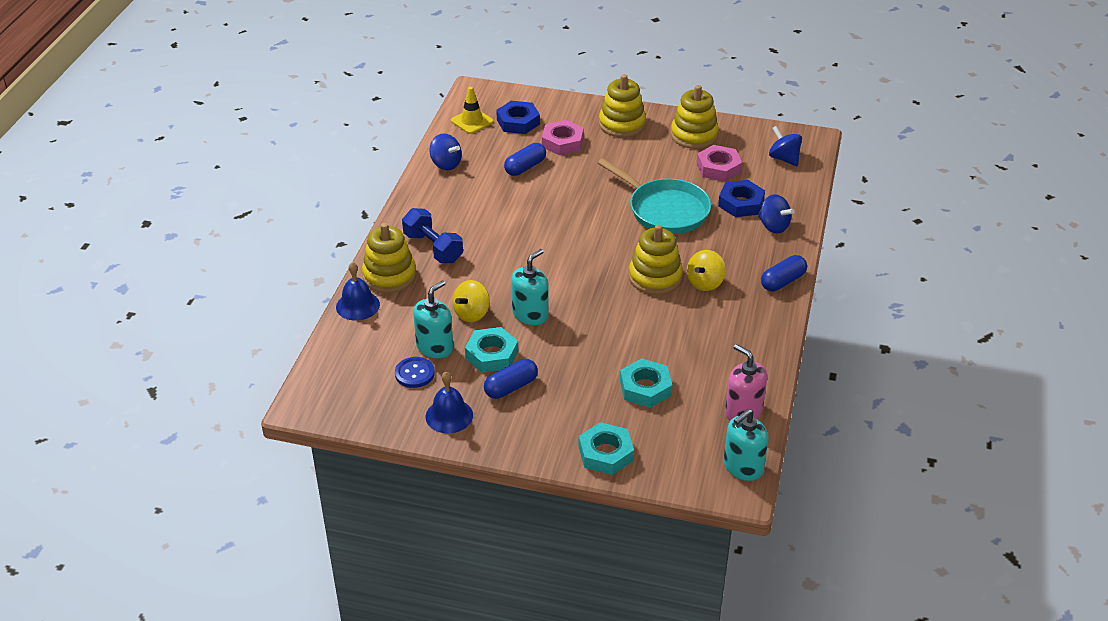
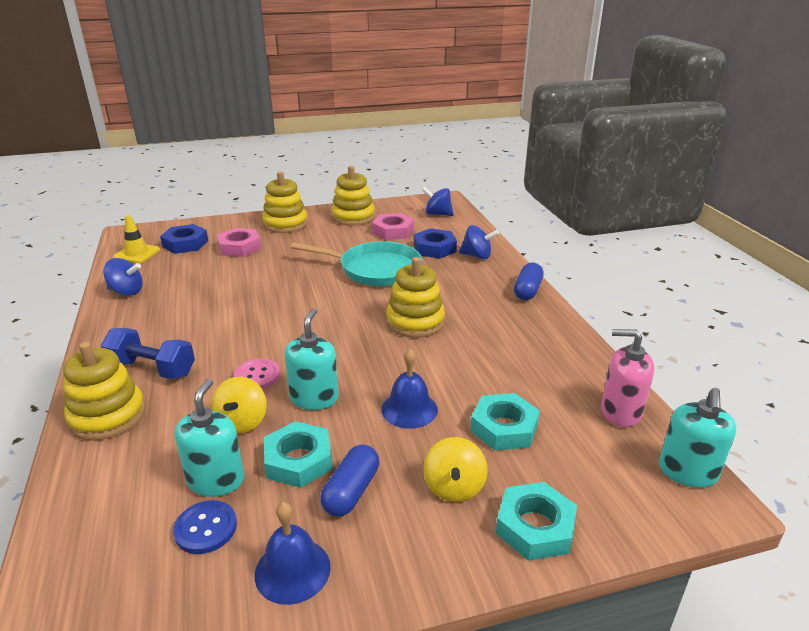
camera: 30 degrees left, 10 degrees down
blue bell [336,262,380,321] -> blue bell moved to [381,349,438,429]
blue capsule [504,143,546,176] -> none
yellow spinning top [687,250,726,291] -> yellow spinning top moved to [423,437,488,502]
none -> pink button [234,359,280,389]

